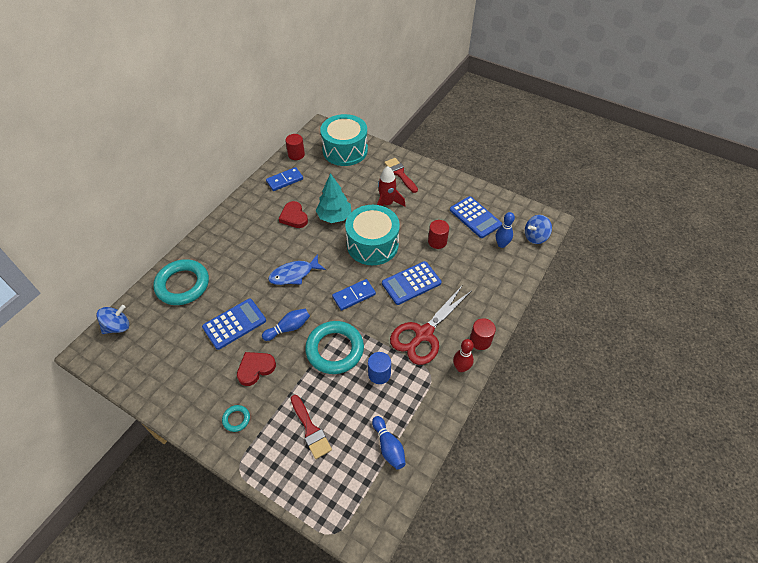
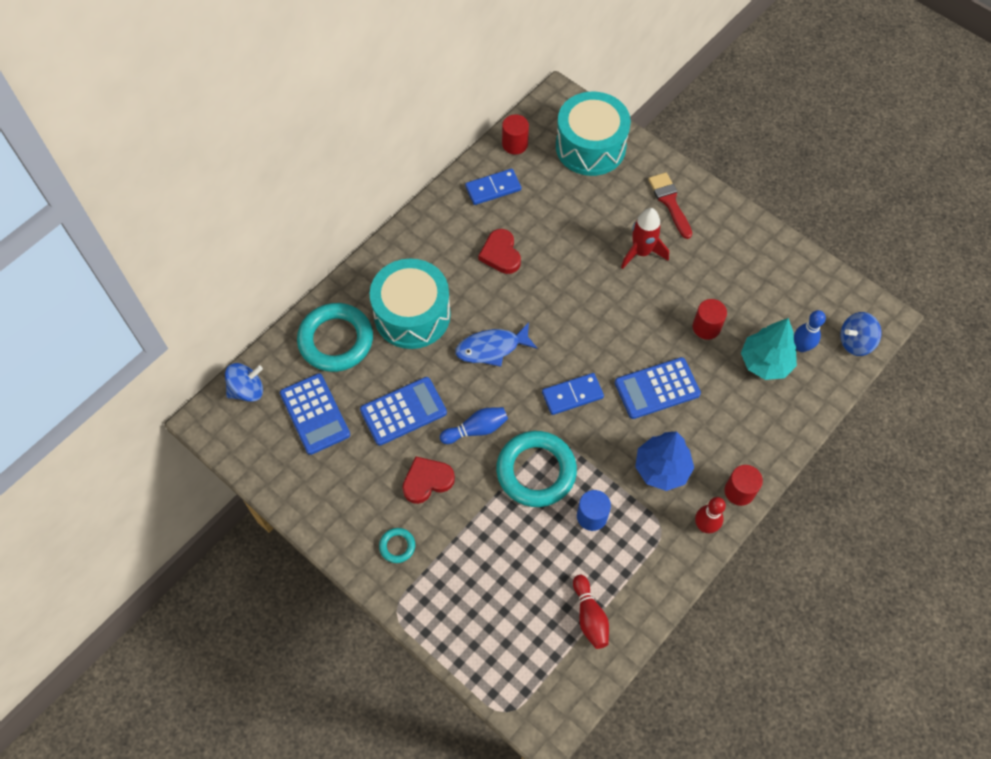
camera: 10 degrees right, 10 degrees up
red brush [291,395,332,459] -> none
turquoise tree [316,173,351,223] -> turquoise tree moved to [741,318,797,380]
turquoise drum [345,205,400,265] -> turquoise drum moved to [370,259,451,349]
blue bowling pin [372,416,406,470] -> red bowling pin [573,575,609,649]
red scissors [390,286,471,365] -> blue tree [635,431,694,491]
blue calculator [450,196,502,238] -> blue calculator moved to [280,373,350,455]

